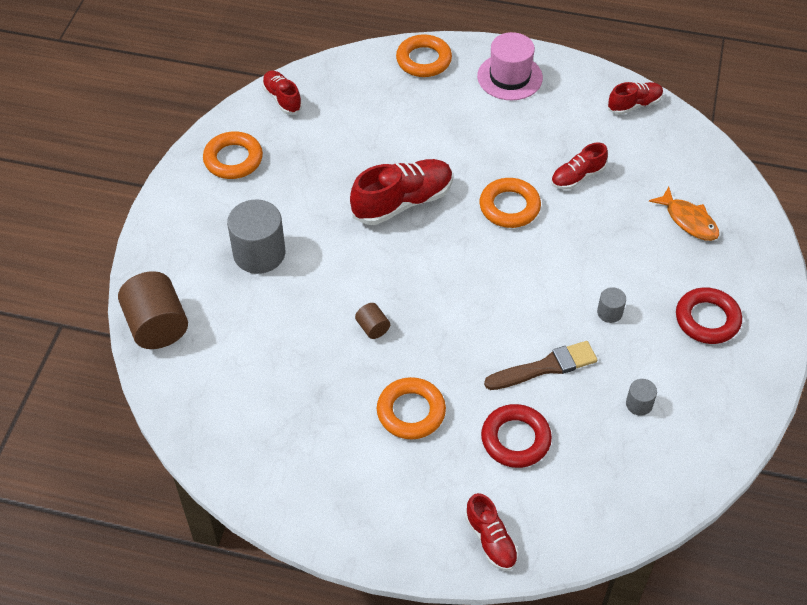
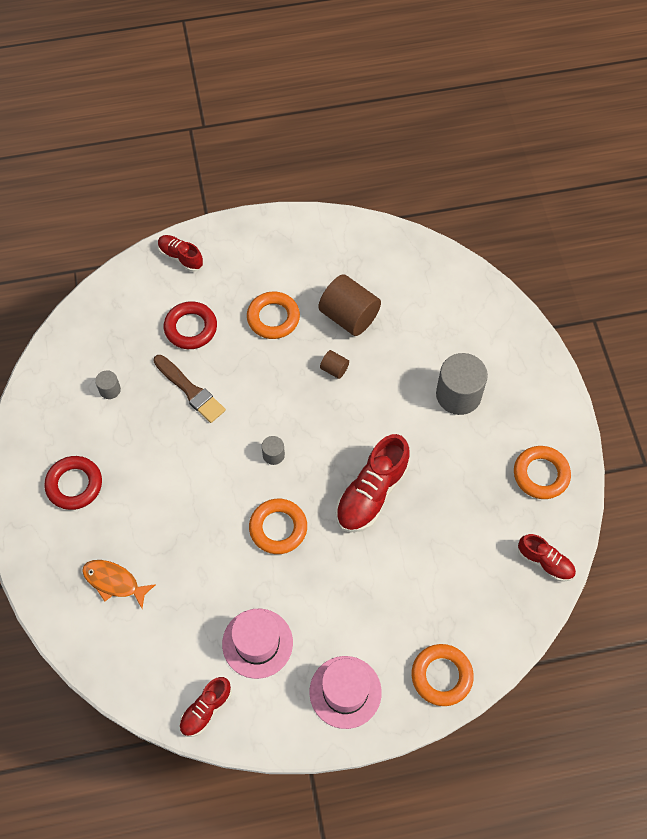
camera: 155 degrees right, 10 degrees up
brown cylinder [118,271,188,349] -> brown cylinder moved to [318,274,381,336]
brown brush [484,341,597,390] -> brown brush turned 90 degrees counterclockwise [153,355,226,423]
red shoe [551,143,608,190] -> none
grey cylinder [597,287,626,323] -> grey cylinder moved to [262,436,285,465]
none -> pink hat [222,609,293,679]

